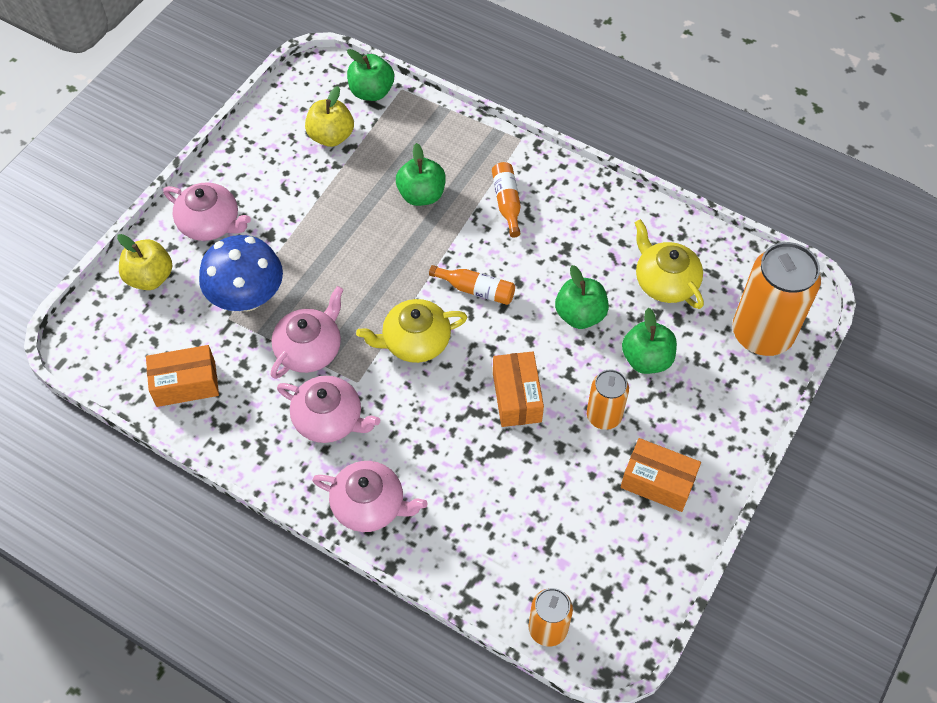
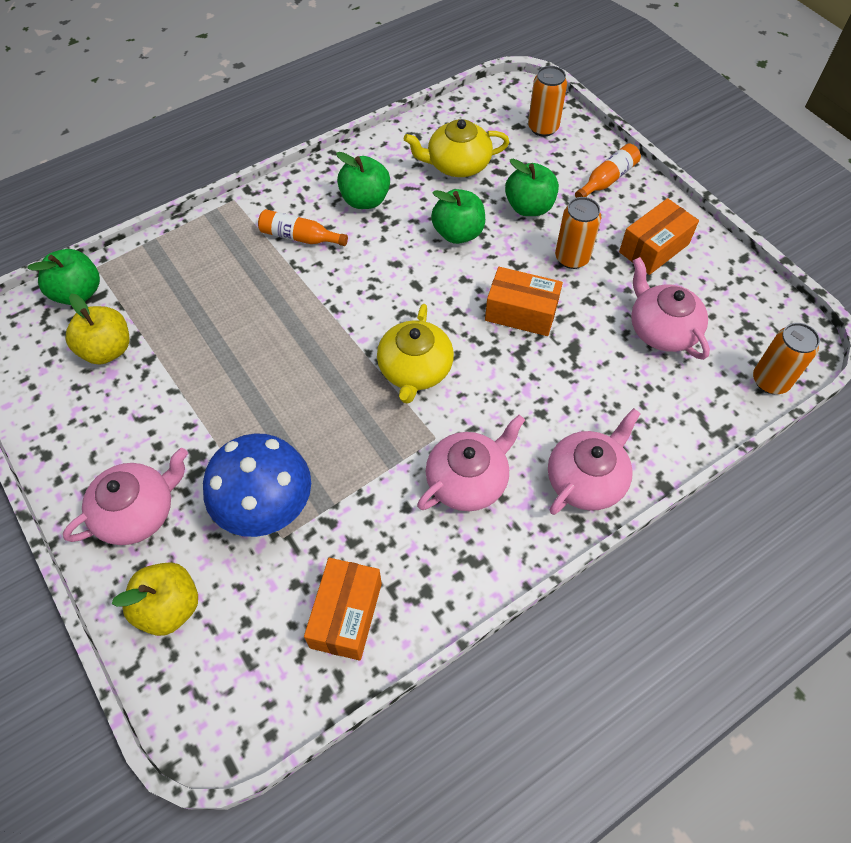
camera: 65 degrees left, 0 degrees up
pink teapot [271,286,344,379] -> pink teapot moved to [631,257,710,360]
green apple [396,143,446,206] -> green apple moved to [336,152,390,209]
orange bottle [429,265,515,305] -> orange bottle moved to [575,144,641,198]
orange can [733,242,821,356] -> orange can [528,66,567,137], size x0.55

